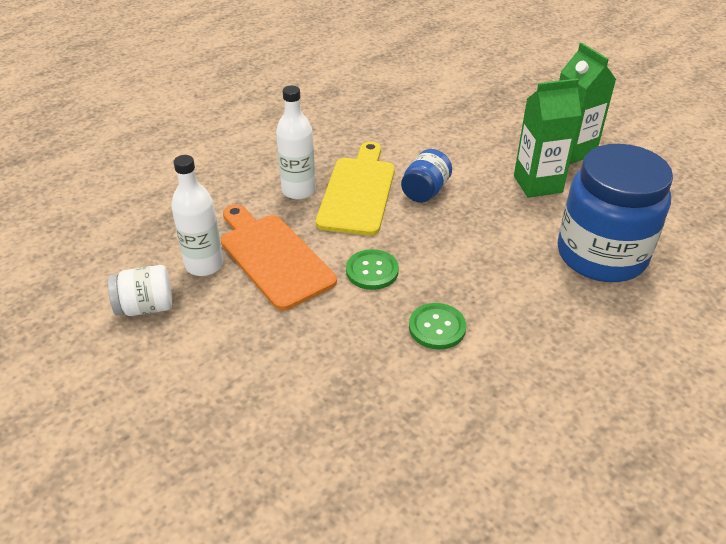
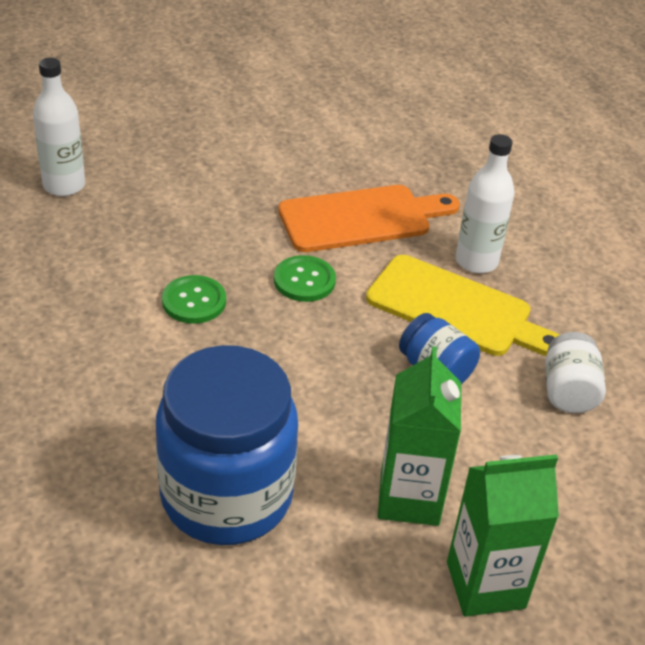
camera: 105 degrees right, 0 degrees up
white jar [108,265,172,316] -> white jar moved to [545,332,606,413]
white bottle [171,155,223,276] -> white bottle moved to [33,58,85,196]

